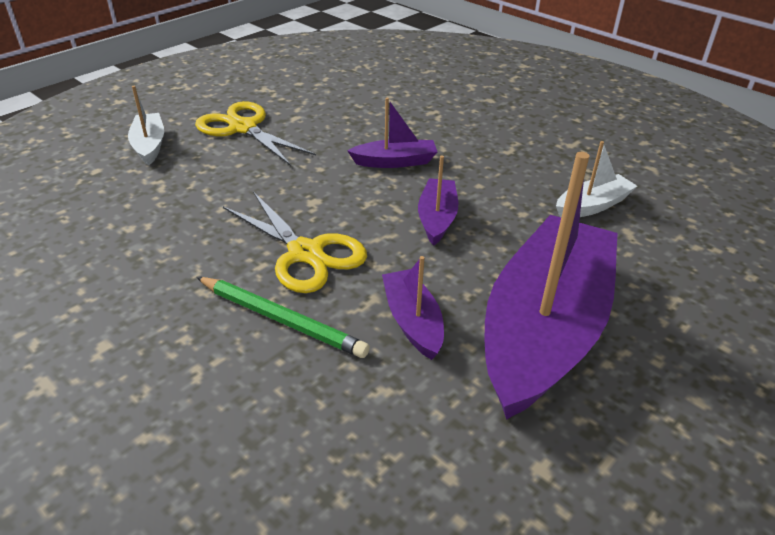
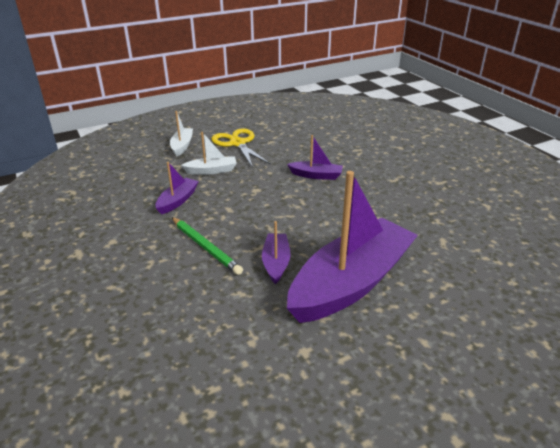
camera: 20 degrees right, 5 degrees down
yellow scissors [223,191,367,293] -> none
purple boat [418,156,458,246] -> purple boat moved to [155,162,199,214]
white boat [556,141,637,217] -> white boat moved to [181,132,237,175]

